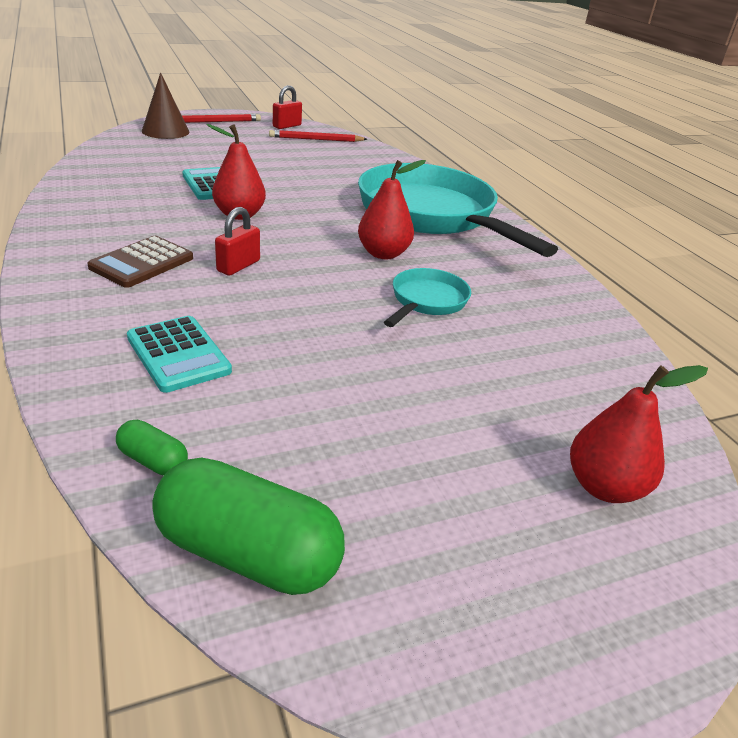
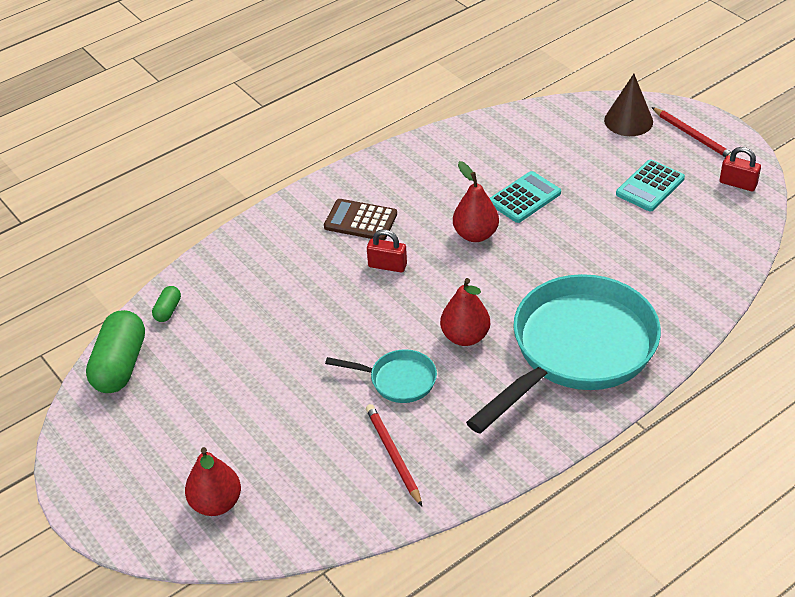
camera: 80 degrees right, 10 degrees up
turquoise calculator [127,316,232,393] -> turquoise calculator moved to [616,159,685,211]
red pencil [269,130,367,142] -> red pencil moved to [366,404,422,506]

